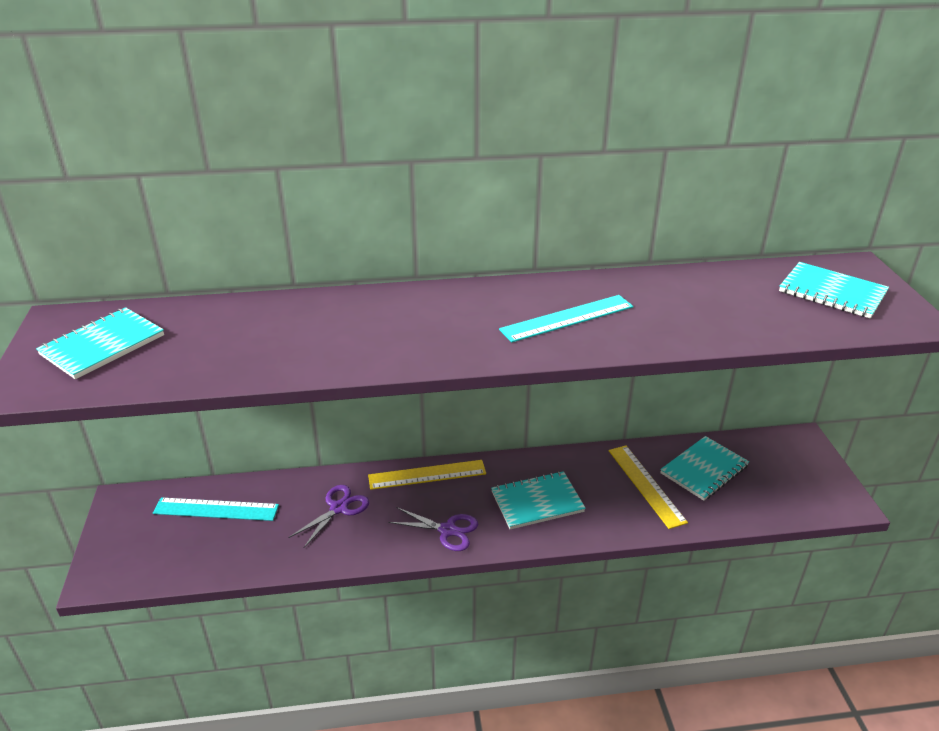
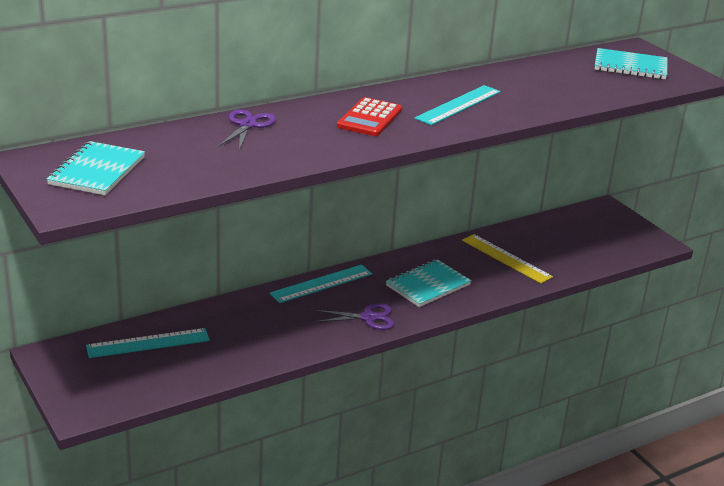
camera: 25 degrees left, 5 degrees down
purple scissors [288,485,369,548] -> purple scissors moved to [218,109,276,150]
yellow ruler [368,460,486,490] -> turquoise ruler [270,265,372,303]
turquoise notebook [660,436,749,501] -> none
none -> red calculator [337,97,402,136]

